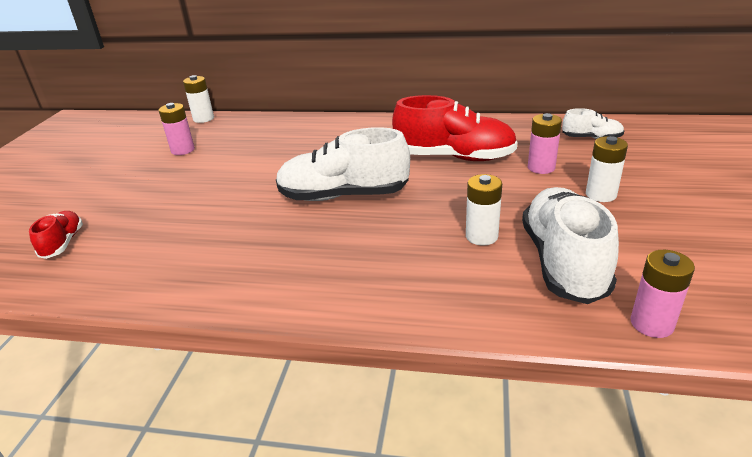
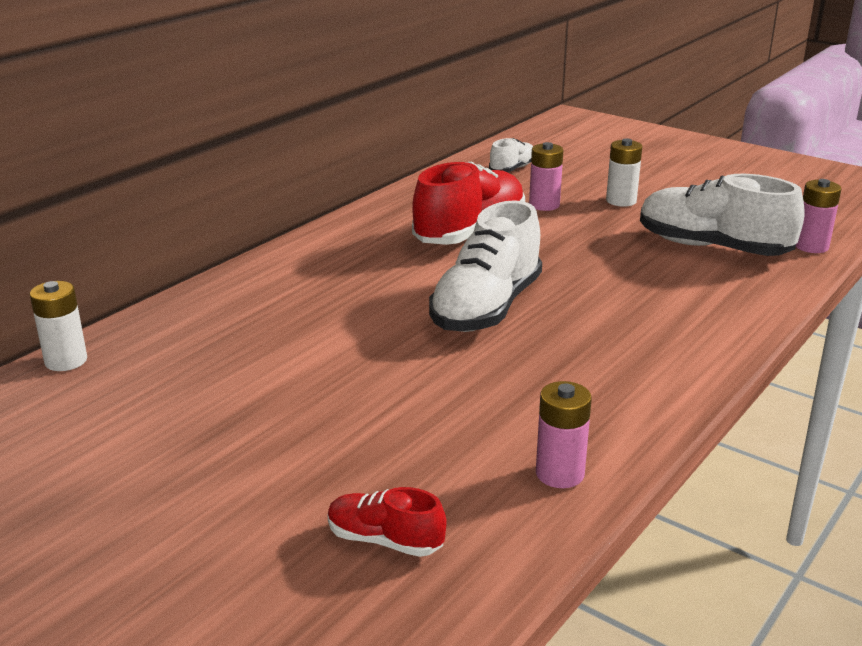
camera: 65 degrees left, 5 degrees down
pink battery [159,103,195,155] -> pink battery moved to [536,381,592,488]
white battery [466,174,502,246] -> none

